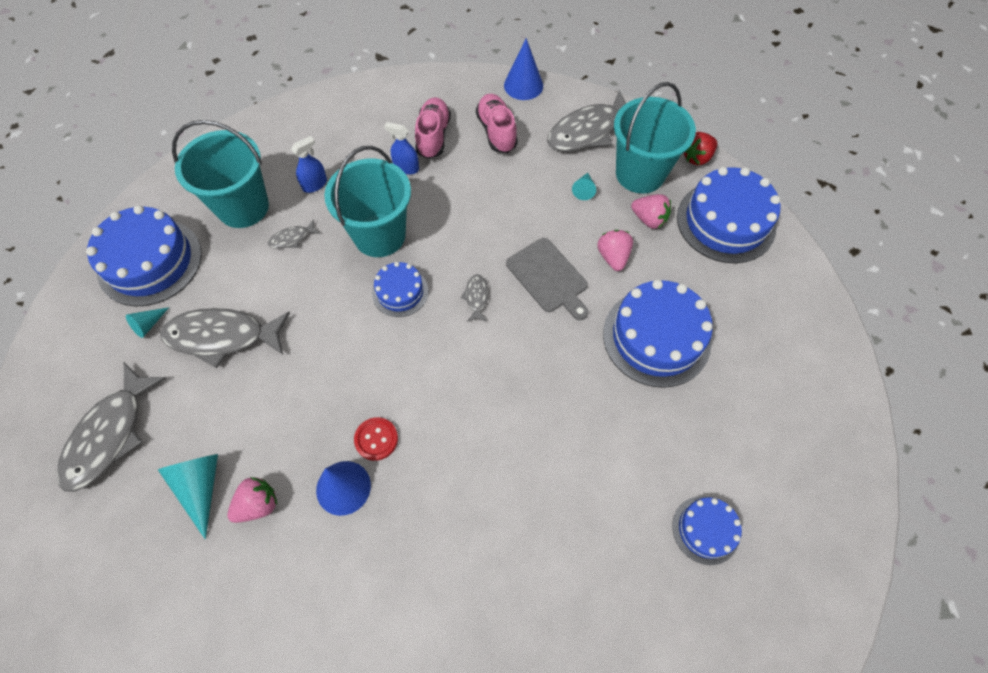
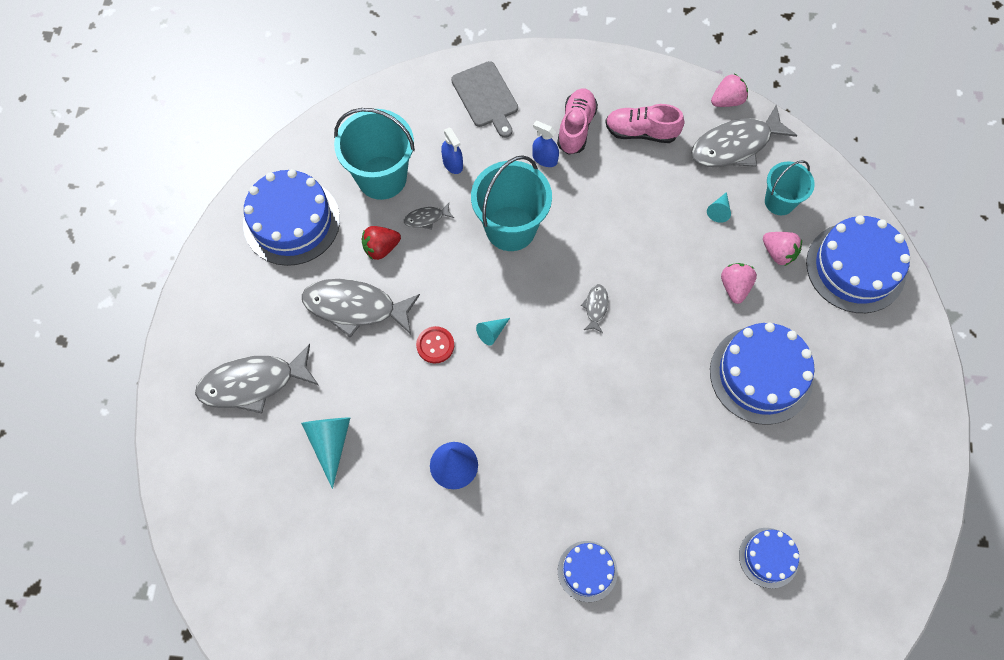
camera: 10 degrees right, 5 degrees up
grey fish [57,363,166,492] -> grey fish turned 45 degrees clockwise [195,344,318,414]
turquoise cone [126,307,169,338] -> turquoise cone moved to [476,318,510,346]
pink strawberry [227,477,277,523] -> pink strawberry moved to [711,74,748,107]
blue spray bottle [291,136,327,193] -> blue spray bottle turned 90 degrees clockwise [441,127,463,174]
red button [354,417,398,461] -> red button moved to [416,326,454,363]
blue cake [372,262,428,317] -> blue cake moved to [558,541,618,602]
pink shoe [476,94,518,153] -> pink shoe turned 75 degrees counterclockwise [605,104,684,143]
blue cone [504,38,543,100] -> none
grey cutting board [506,238,588,320] -> grey cutting board moved to [451,61,518,138]
turquoise bucket [614,82,696,194] -> turquoise bucket [765,160,815,215], size x0.60
red strawberry [684,132,717,165] -> red strawberry moved to [362,226,401,260]

